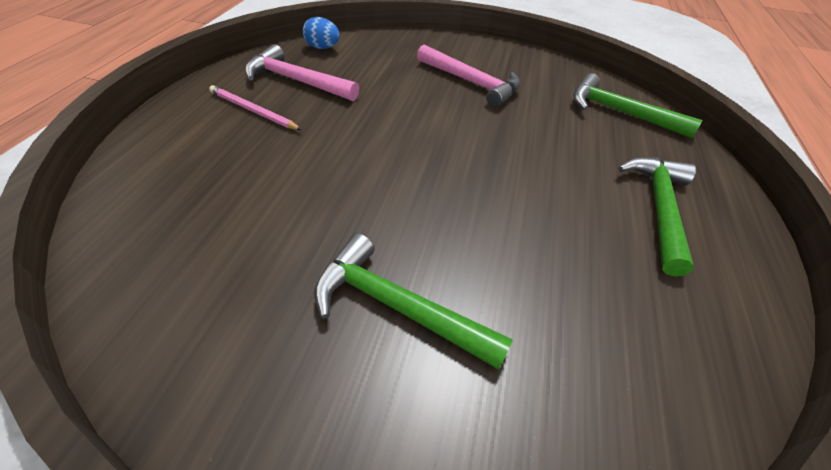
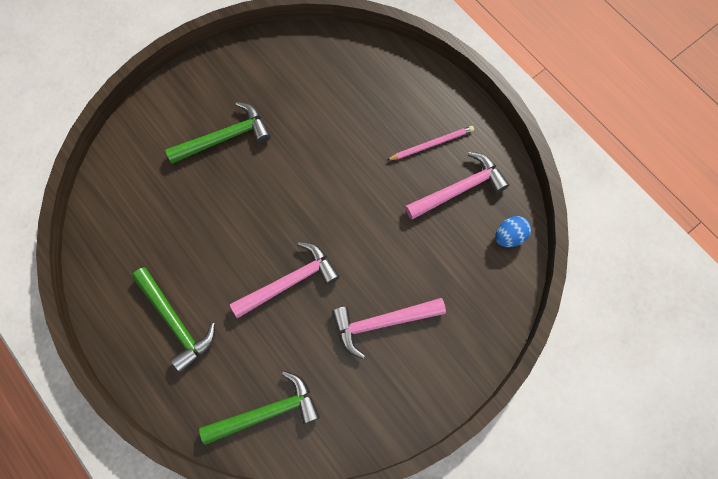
camera: 130 degrees right, 25 degrees up
none -> pink hammer [230,242,340,318]

